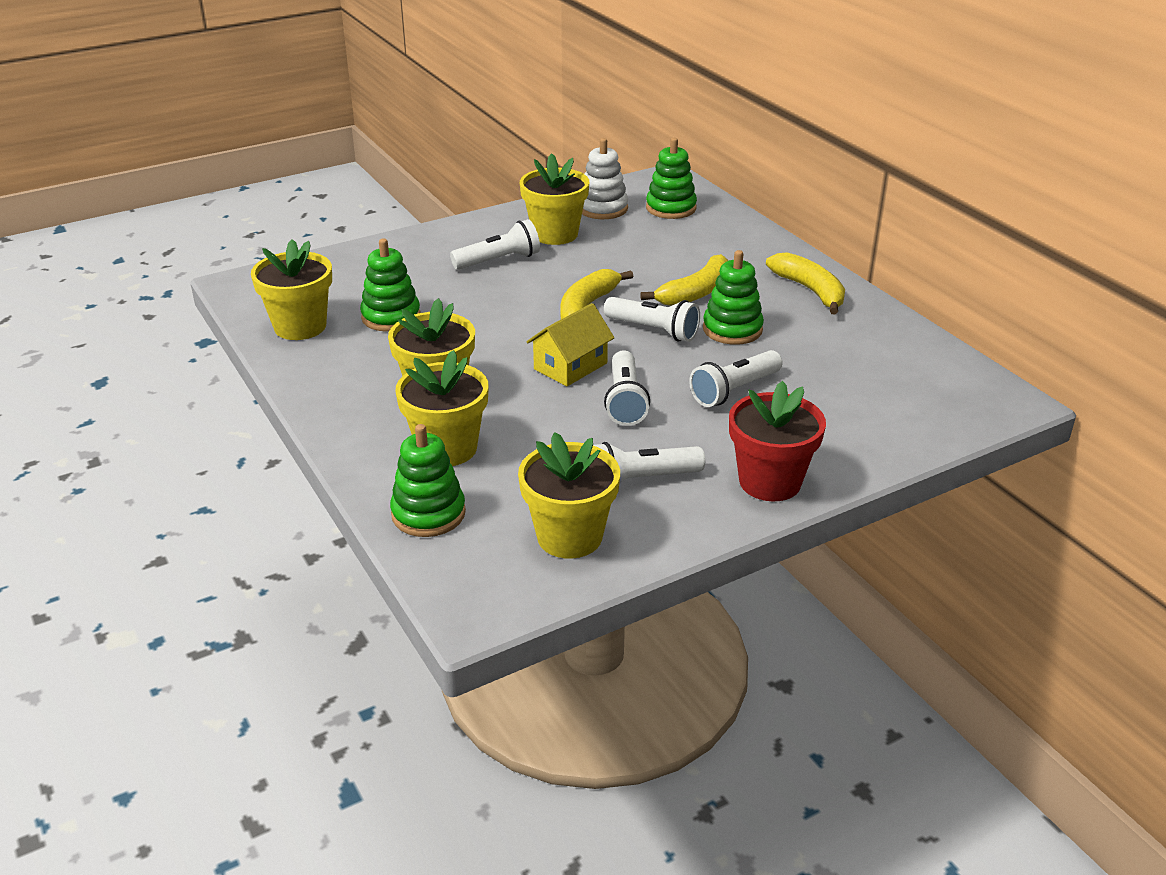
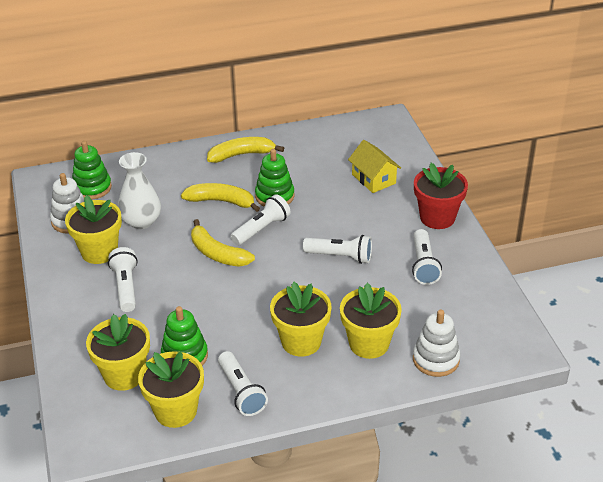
camera: 75 degrees left, 5 degrees up
green stacking toy [390,424,466,537] -> white stacking toy [413,309,460,377]
yellow flower pot [518,432,620,559] -> yellow flower pot moved to [86,314,150,391]
yellow house [526,303,615,386] -> yellow house moved to [348,140,401,193]
yellow banana [640,254,728,306] -> yellow banana turned 45 degrees counterclockwise [181,183,260,212]
white flashlight [689,350,783,407] -> white flashlight moved to [218,351,268,416]
none -> white vase [118,152,161,229]

